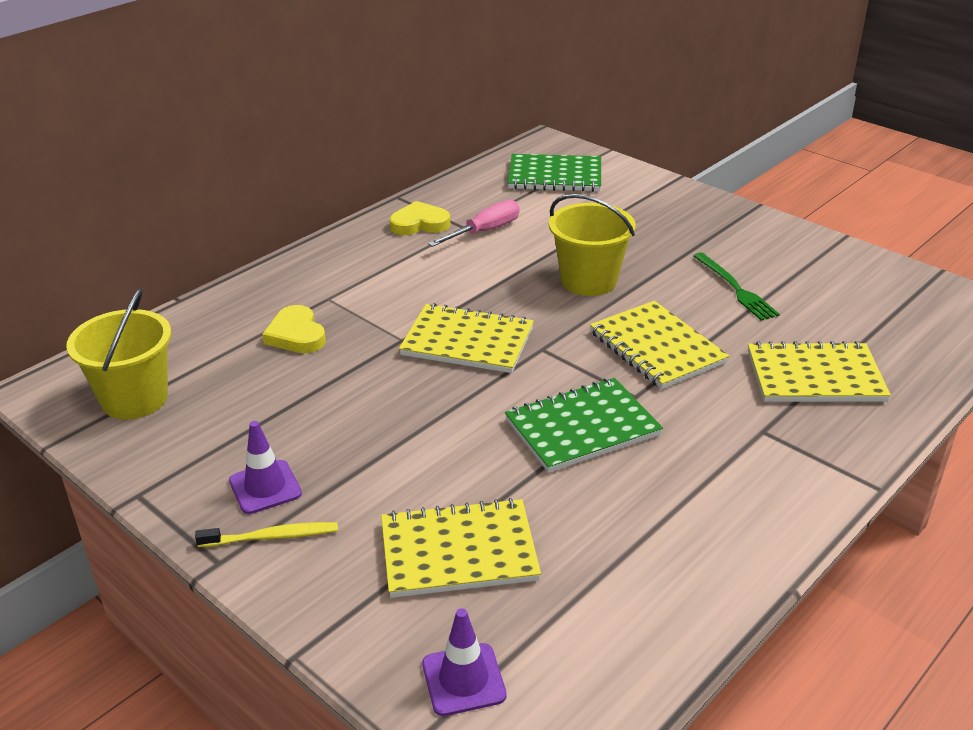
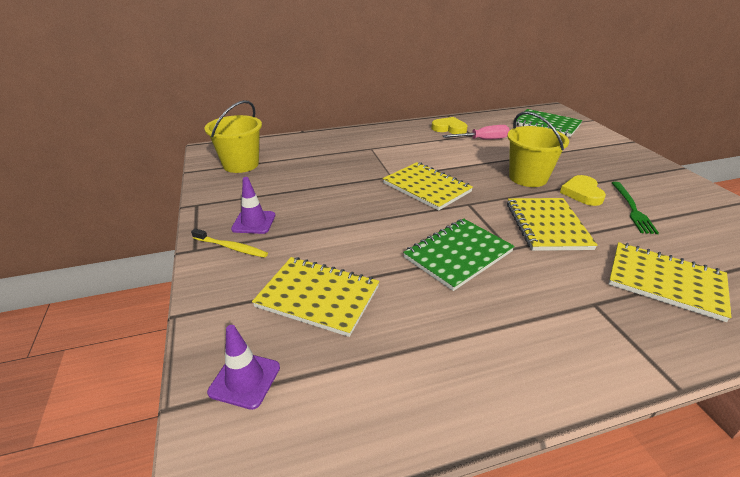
camera: 30 degrees right, 0 degrees up
yellow heart [262,305,326,353] -> yellow heart moved to [560,175,606,206]
green notebook [505,378,663,473] -> green notebook turned 45 degrees counterclockwise [403,218,515,291]

